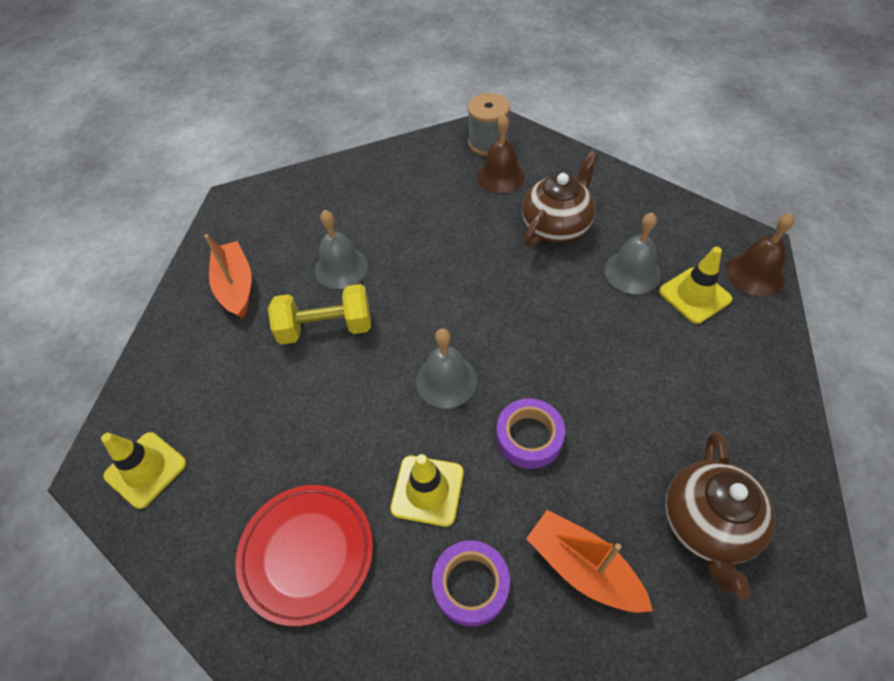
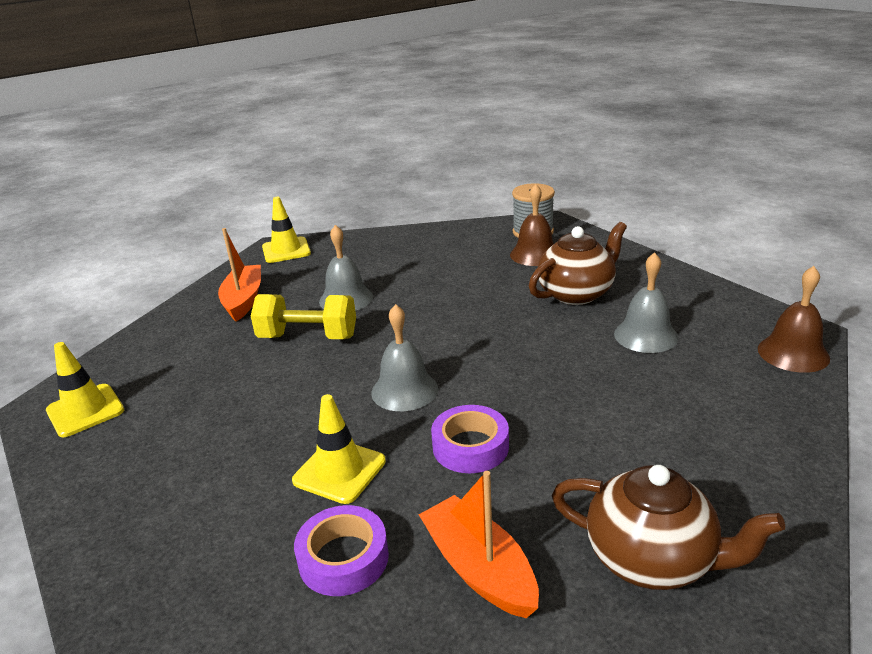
camera: 15 degrees right, 25 degrees down
red plate [235,485,373,626] -> none
yellow traffic cone [659,247,732,324] -> yellow traffic cone moved to [262,197,311,263]
brown teapot [665,432,775,599] -> brown teapot turned 90 degrees counterclockwise [552,465,785,590]

